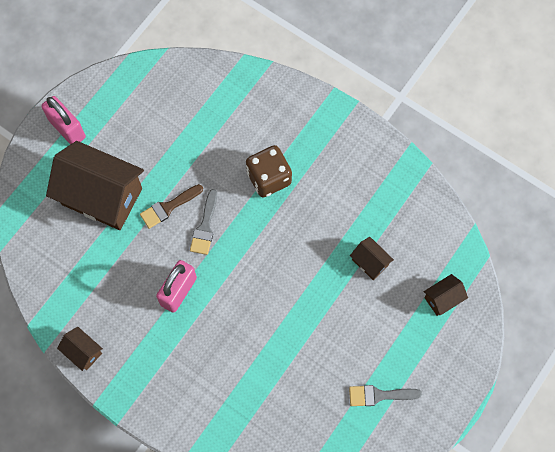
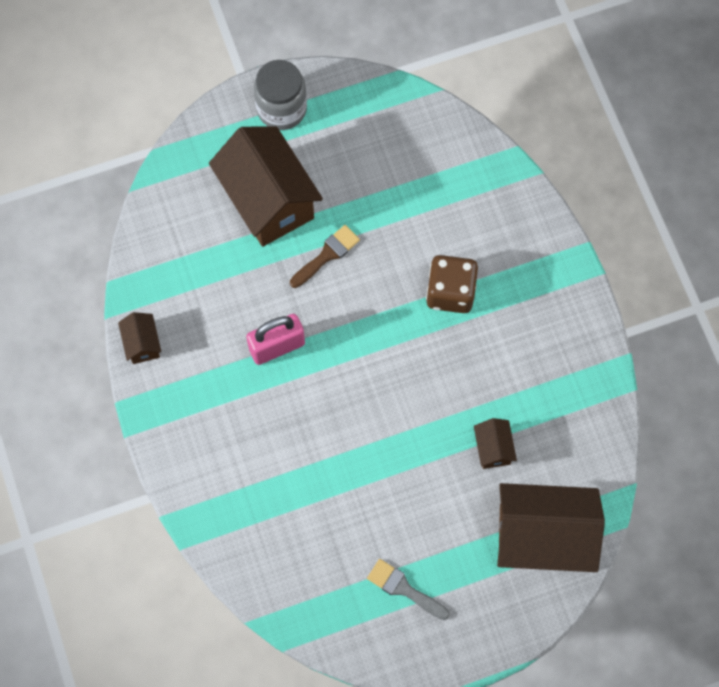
camera: 35 degrees right, 0 degrees up
pink padlock [41,96,86,145] -> grey jar [254,60,307,130]
brown brush [140,184,203,229] -> brown brush turned 135 degrees clockwise [290,225,360,288]
grey brush [190,189,217,255] -> none
brown house [424,274,468,316] -> brown house [497,483,605,572], size x2.26

